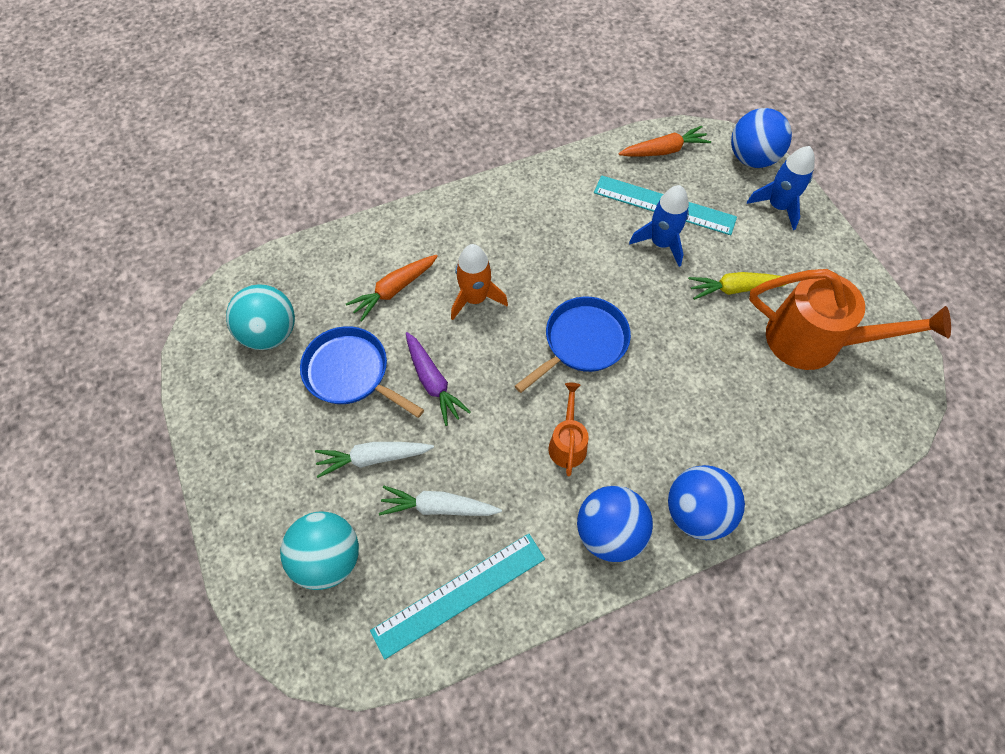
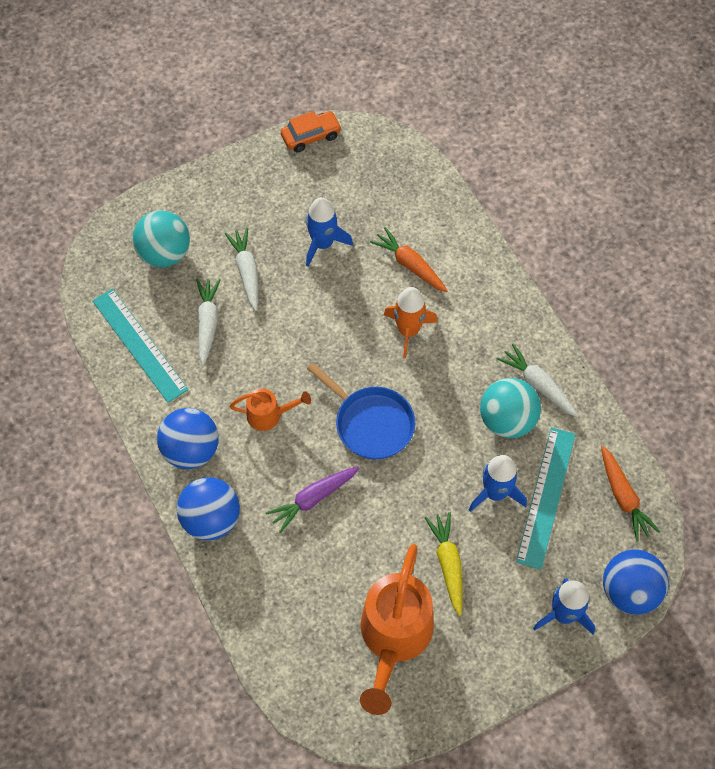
camera: 85 degrees right, 0 degrees up
turquoise ball [226,284,295,350] -> turquoise ball moved to [480,378,541,438]
blue pan [300,326,424,418] -> blue rocket [306,197,353,266]
purple carrot [406,332,471,426] -> purple carrot moved to [266,466,360,533]
none -> orange car [281,111,342,152]
none -> white carrot [497,344,578,417]

